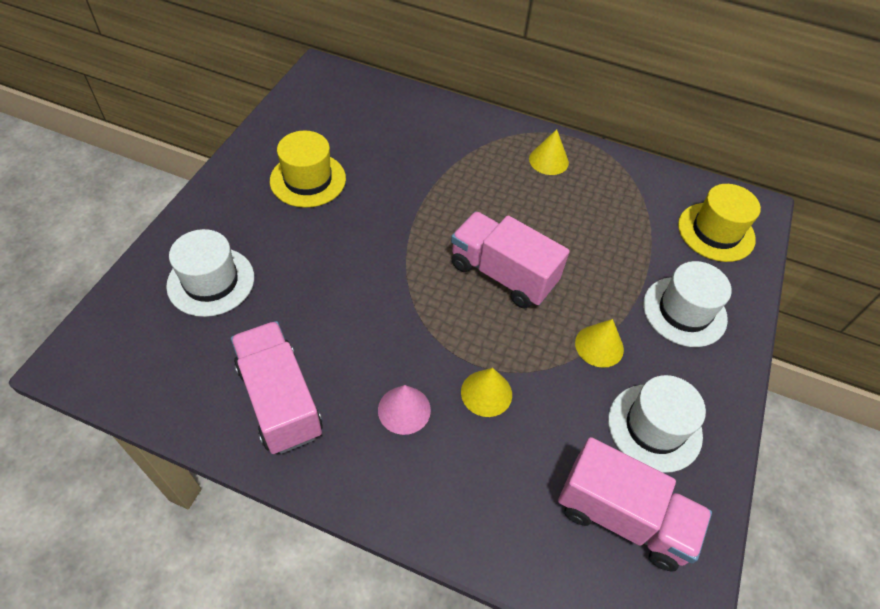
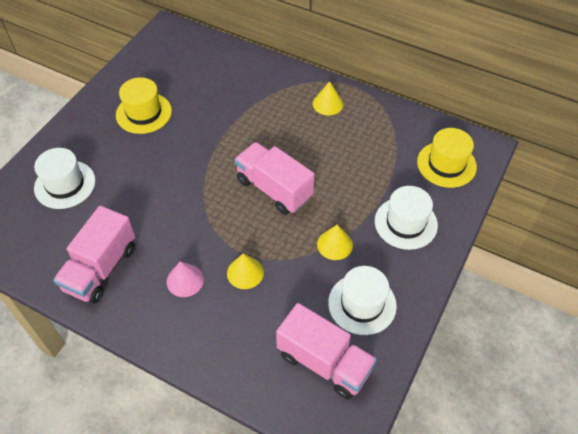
camera: 10 degrees right, 0 degrees up
pink truck [231,321,322,454] -> pink truck turned 135 degrees counterclockwise [53,206,135,304]

